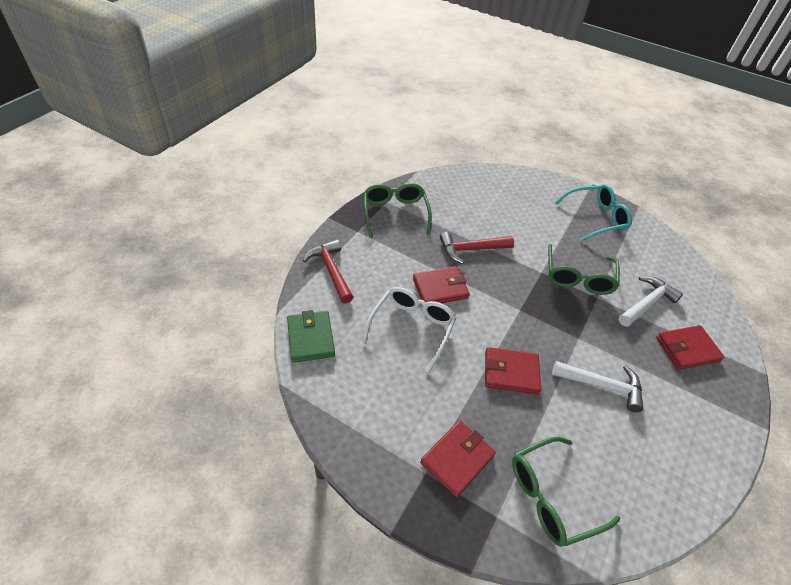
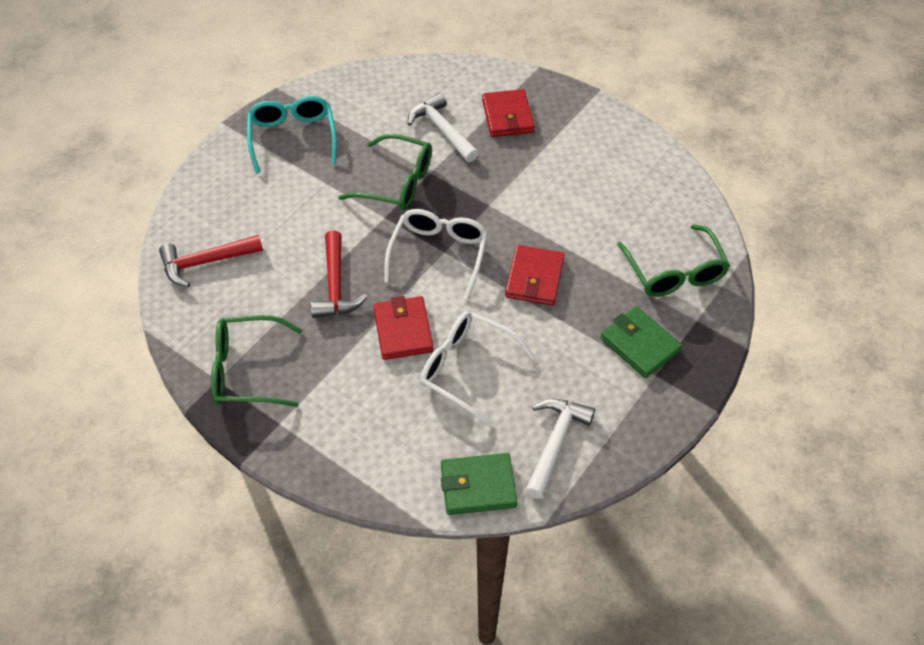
camera: 80 degrees left, 5 degrees up
red hammer [303,239,354,304] -> red hammer moved to [159,235,263,287]
red wallet [420,421,496,497] -> green wallet [600,306,682,378]
white hammer [552,361,643,412] -> white hammer moved to [525,398,595,499]
none -> white glasses [384,209,488,299]

